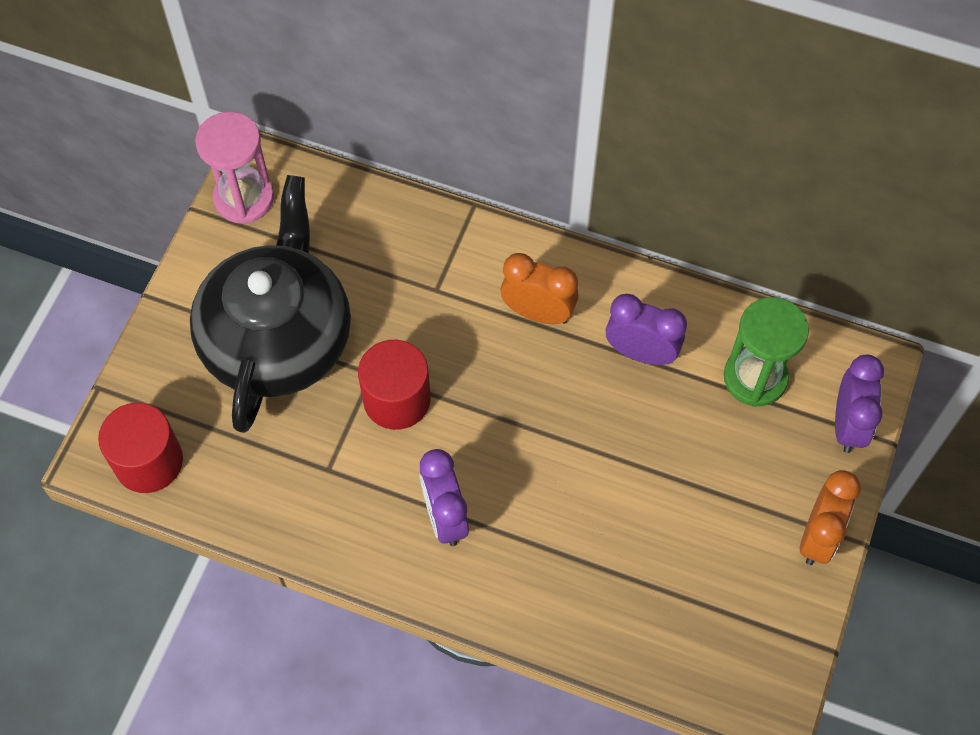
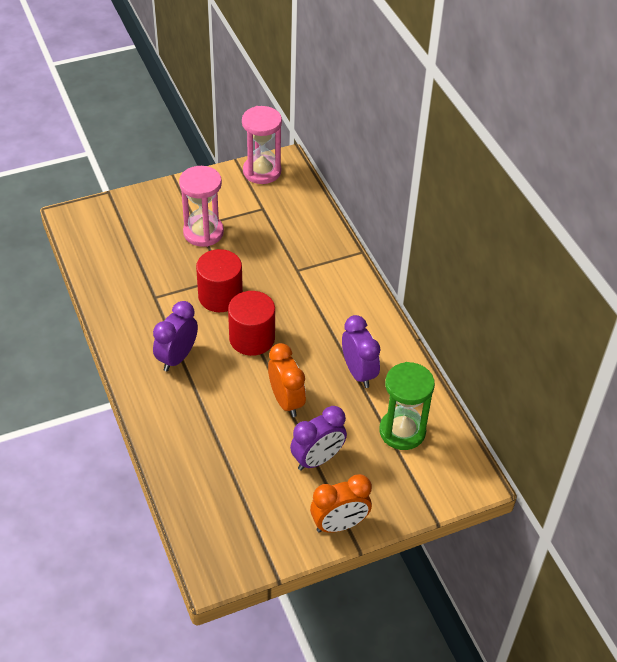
camera: 45 degrees right, 15 degrees down
red cylinder [98,403,183,493] -> red cylinder moved to [228,291,275,356]
black teapot [190,175,351,433] -> pink hourglass [179,166,224,247]
orange clock [501,253,579,324] -> orange clock moved to [268,343,306,417]
purple clock [835,355,884,453] -> purple clock moved to [290,406,347,471]

